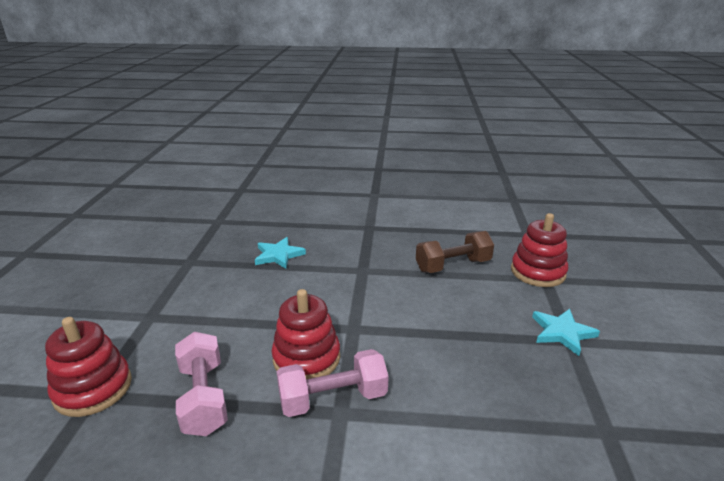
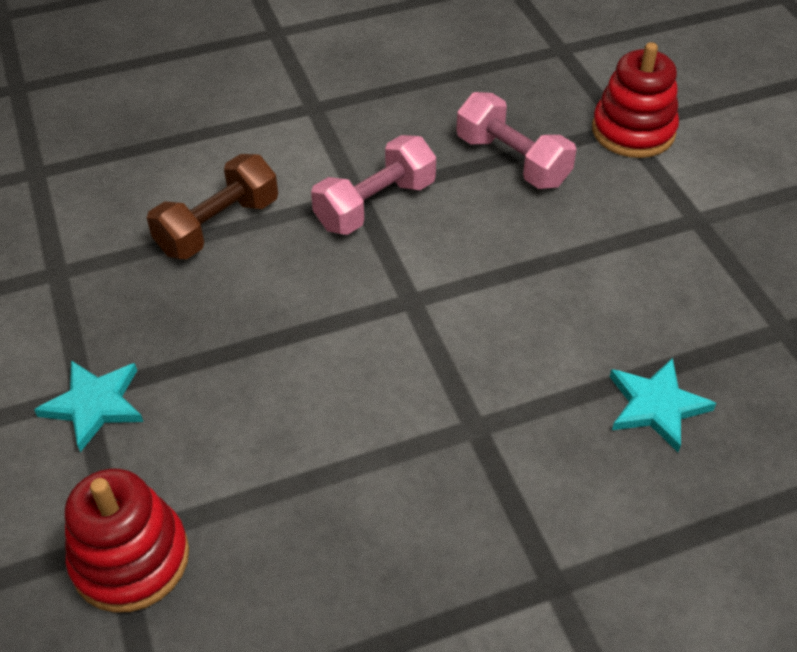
camera: 155 degrees right, 20 degrees up
red stacking toy [272,289,340,379] -> none
brown dumbbell [416,231,494,273] -> brown dumbbell moved to [147,154,278,259]

